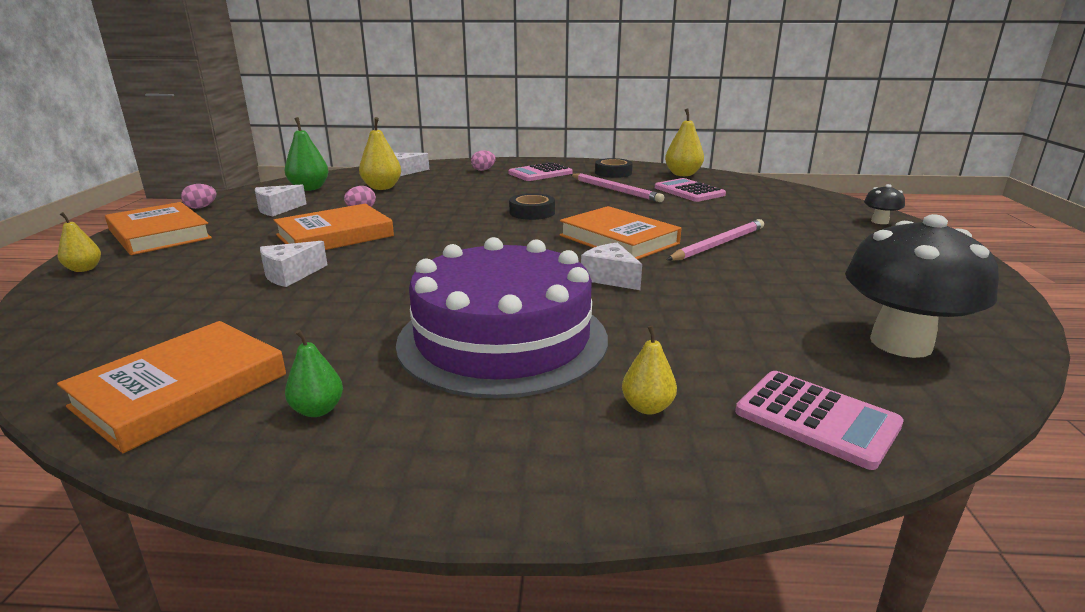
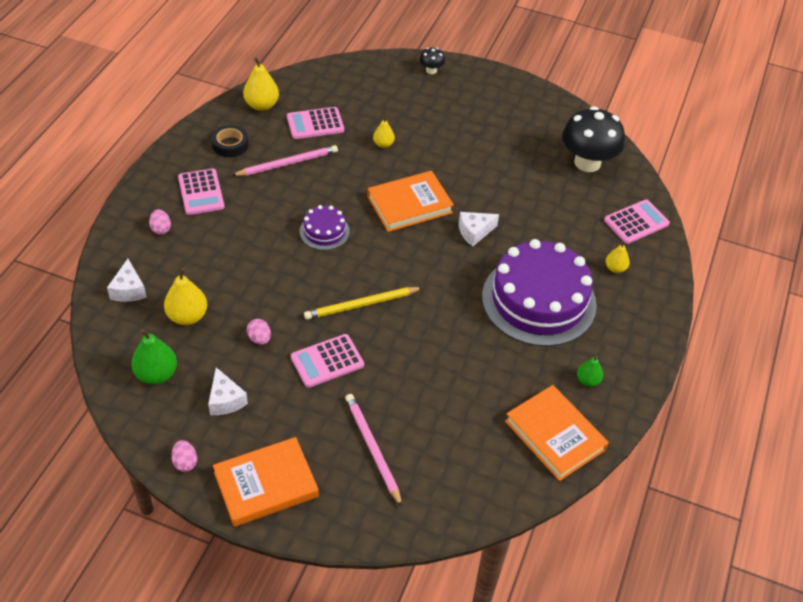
camera: 75 degrees left, 25 degrees up
yellow pear [58,212,101,272] -> yellow pear moved to [373,117,395,148]
white cheese [260,241,327,287] -> none
orange book [274,204,394,250] -> pink calculator [291,334,364,388]
black tape [509,193,555,220] -> purple cake [300,205,350,250]
pink pencil [667,219,764,261] -> pink pencil moved to [345,394,402,507]
none -> yellow pencil [304,287,423,320]

